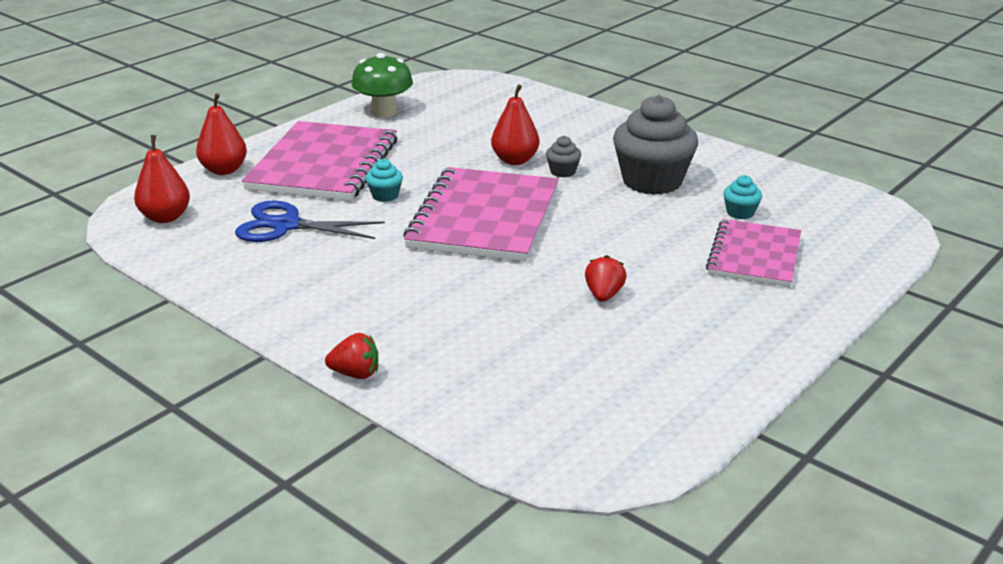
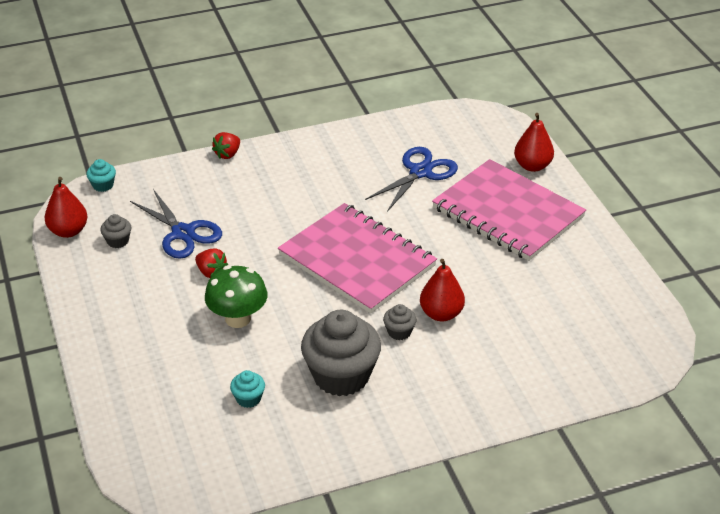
camera: 120 degrees right, 10 degrees up
red pear [134,135,190,223] -> red pear moved to [45,177,87,238]
green mushroom [352,53,413,118] -> green mushroom moved to [205,265,268,328]
turquoise cupcake [366,159,403,202] -> turquoise cupcake moved to [86,159,116,192]
pink notebook [706,219,801,287] -> none
none -> grey cupcake [101,214,131,248]
none -> blue scissors [130,189,222,259]

